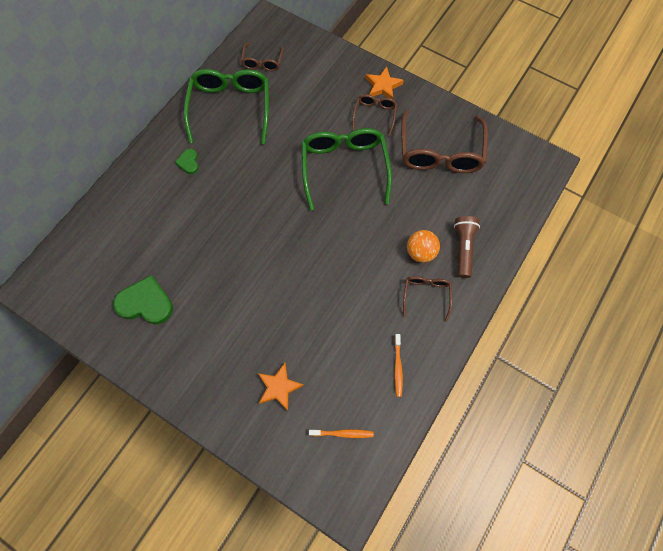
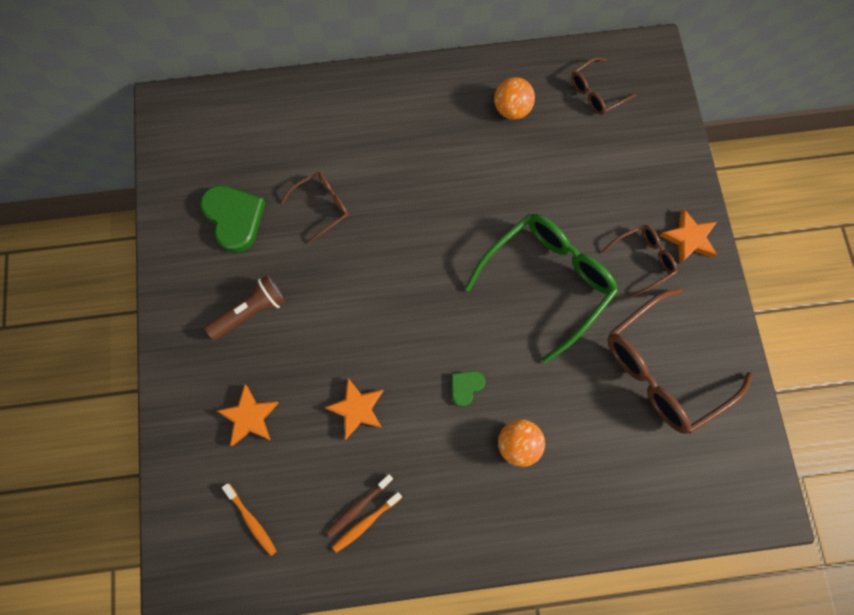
camera: 50 degrees right, 5 degrees up
green heart [175,149,199,174] -> green heart moved to [451,371,485,407]
green glasses [184,69,269,144] -> orange ball [494,77,535,120]
brown glasses [403,276,452,322] -> brown glasses moved to [281,172,349,243]
brown flashlight [454,216,480,278] -> brown flashlight moved to [204,275,286,340]
none -> orange star [324,378,383,439]
none -> brown toothbrush [326,474,393,538]

